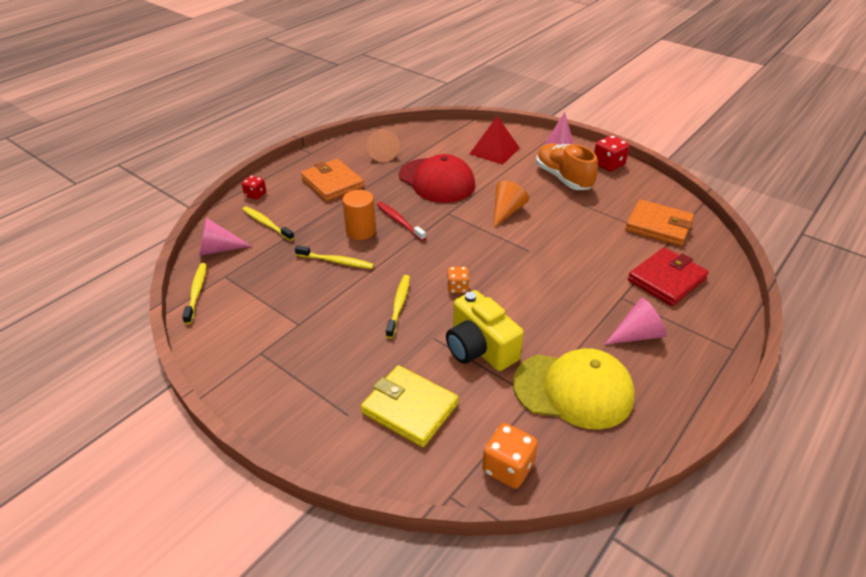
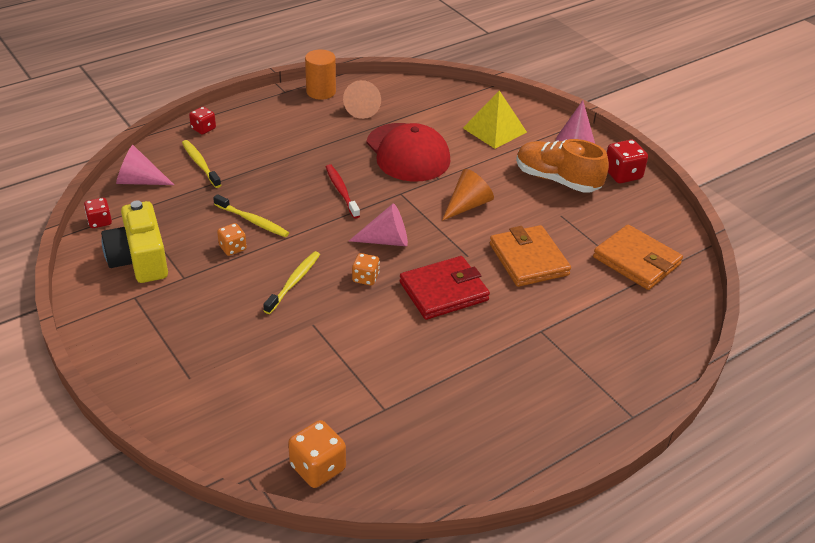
camera: 15 degrees right, 0 degrees up
yellow toothbrush [182,263,207,324] -> red dice [84,198,112,228]
orange wallet [301,159,364,201] -> orange wallet moved to [490,225,571,287]
orange cylinder [342,190,376,240] -> orange cylinder moved to [305,50,336,100]
yellow wallet [361,365,459,447] -> none
yellow camera [446,290,524,371] -> yellow camera moved to [101,201,168,283]
red pyramid [470,116,520,165] -> yellow pyramid [463,90,527,149]
yellow cap [513,348,635,429] -> none
orange shoe [536,143,598,190] -> orange shoe turned 45 degrees counterclockwise [516,139,609,193]
pink cone [604,298,667,345] -> pink cone moved to [349,203,408,246]
red wallet [628,247,709,306] -> red wallet moved to [400,256,490,320]
none -> orange dice [217,223,247,256]

